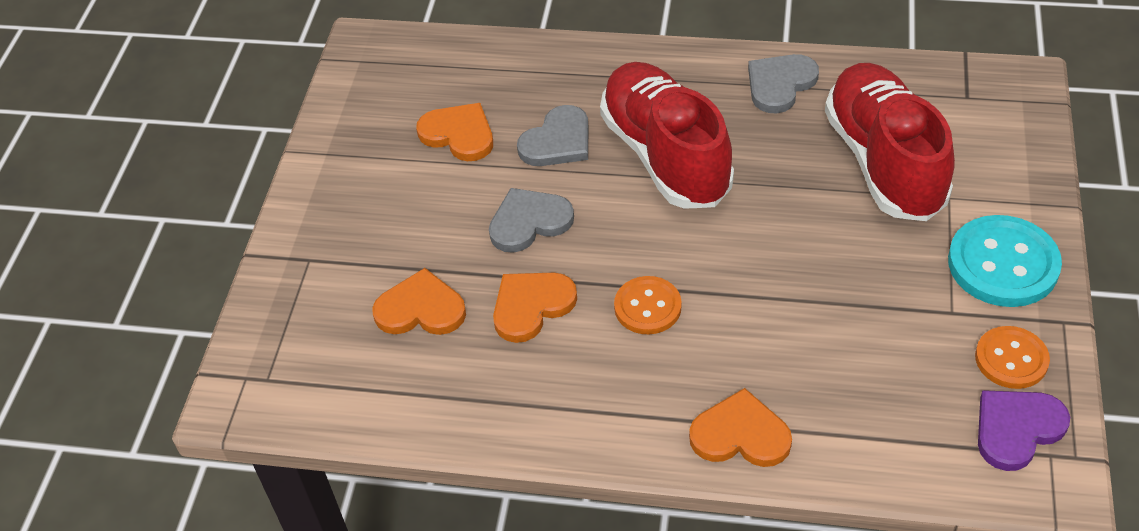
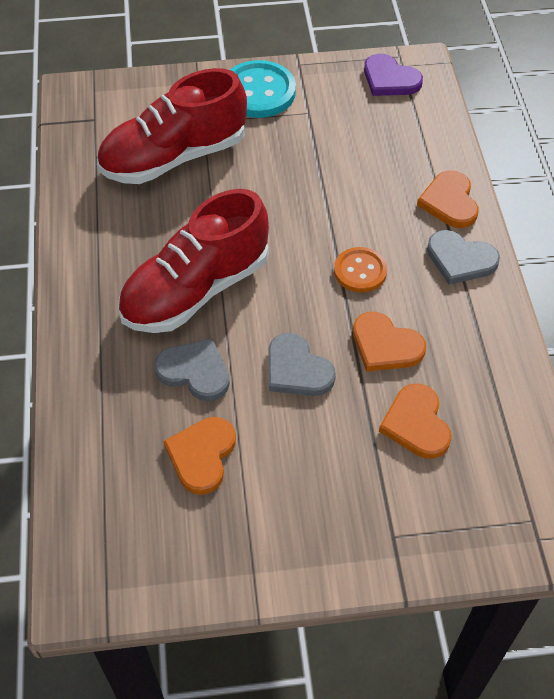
camera: 110 degrees left, 5 degrees up
grey heart [748,54,819,113] -> grey heart moved to [427,230,500,285]
orange button [975,326,1050,389] -> none

